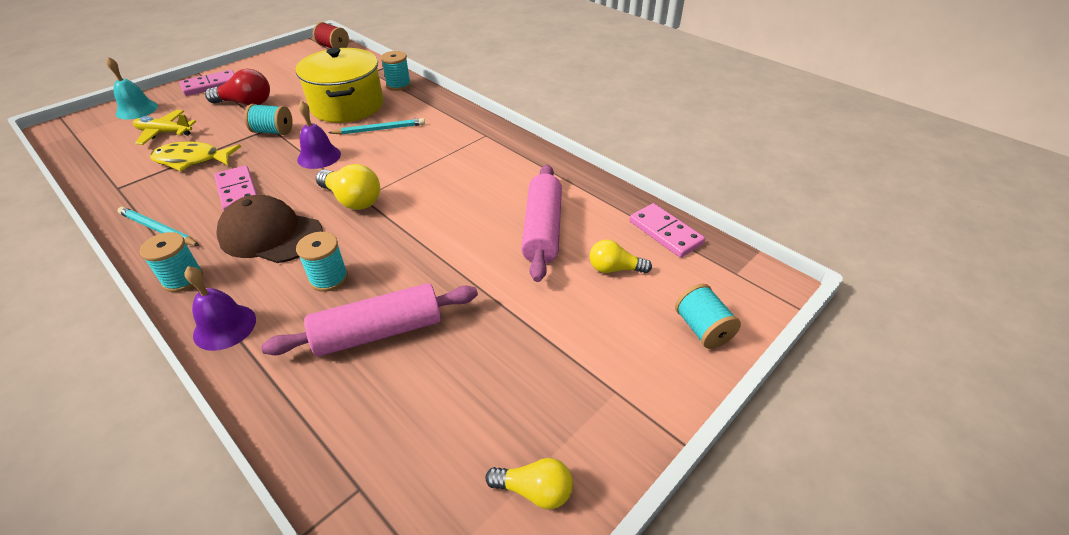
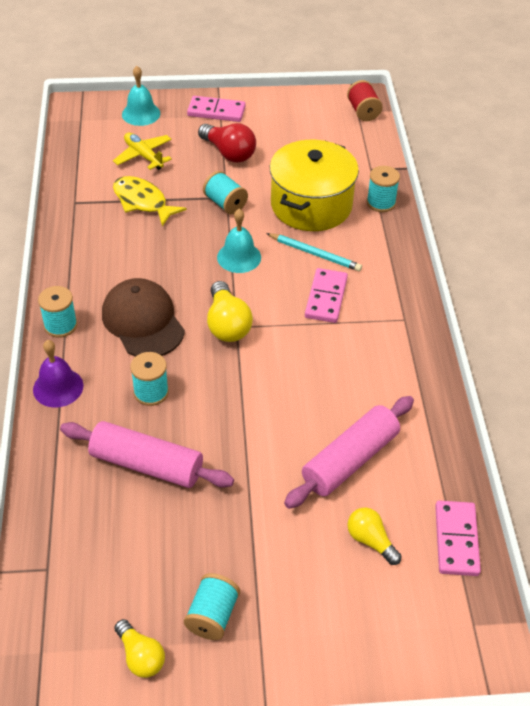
camera: 40 degrees right, 5 degrees up
turquoise pencil [117,207,200,246] -> none
pink domino [214,165,257,211] -> pink domino moved to [305,268,348,323]
purple bell [297,101,341,169] -> turquoise bell [217,209,261,273]
turquoise spool [675,284,741,349] -> turquoise spool moved to [184,573,240,640]

